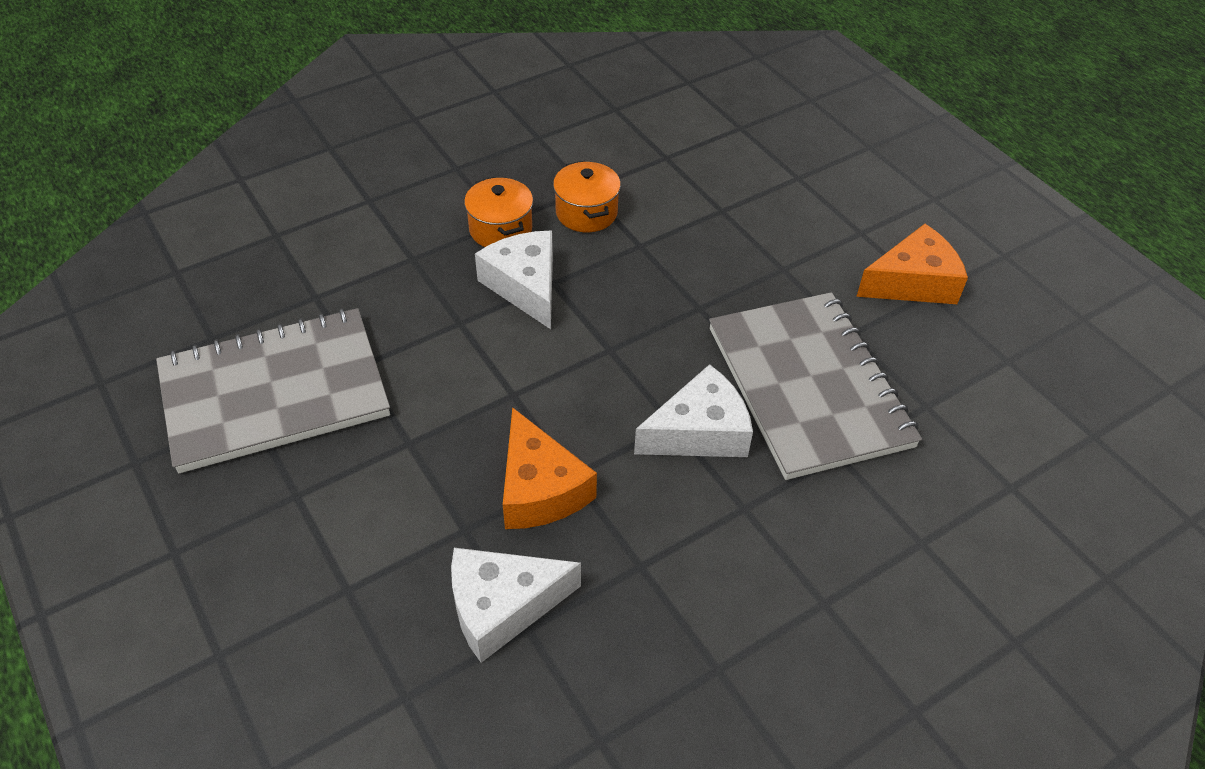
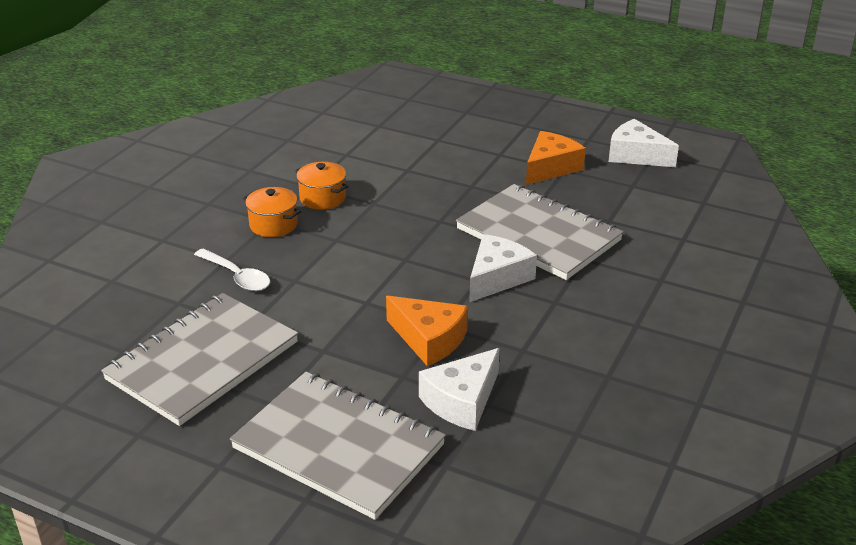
camera: 30 degrees left, 15 degrees down
white cheese [475,231,553,329] -> white cheese moved to [609,119,679,167]
none -> white spoon [194,248,270,291]
none -> grey notebook [230,372,446,520]

